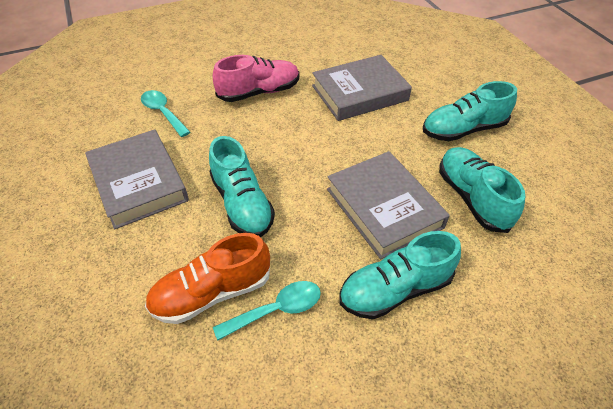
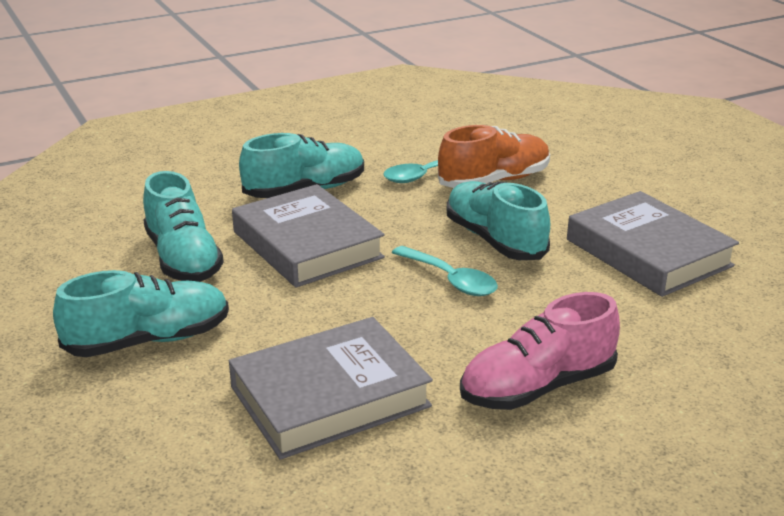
camera: 175 degrees right, 20 degrees down
turquoise spoon [141,90,190,137] -> turquoise spoon moved to [392,246,498,296]

